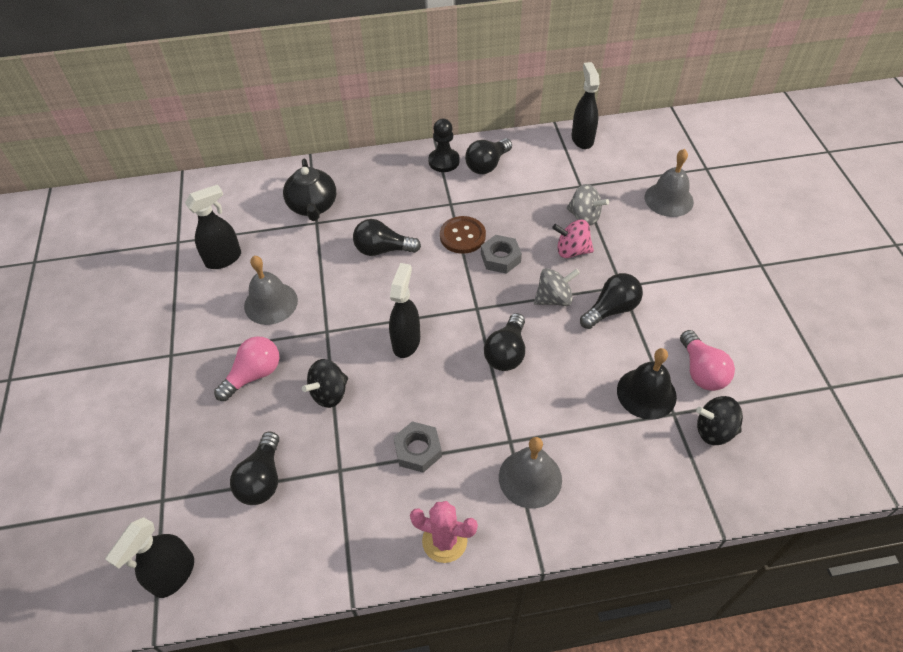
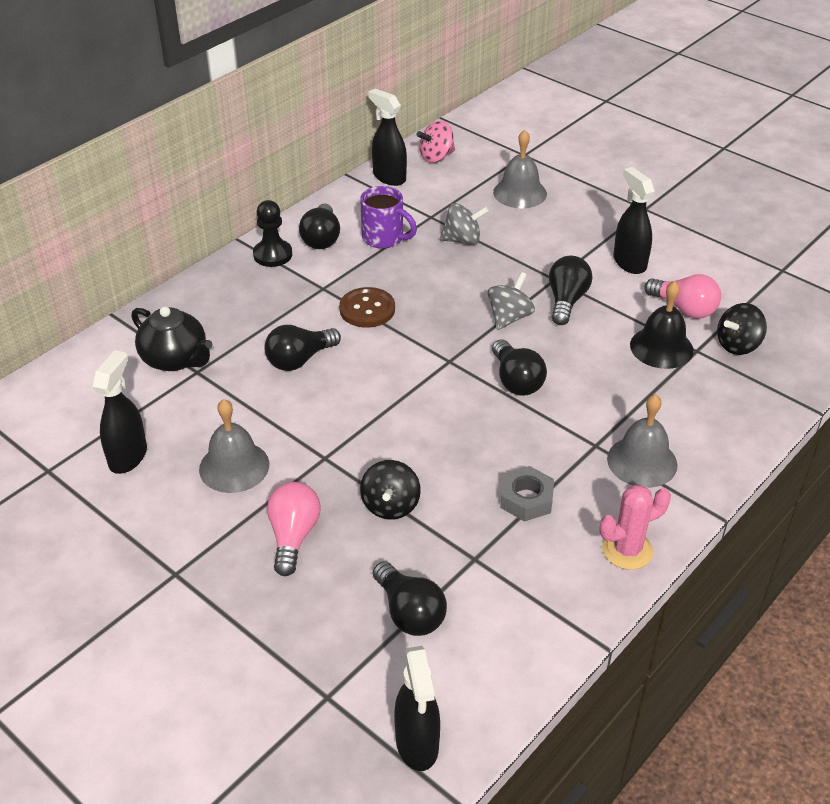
camera: 40 degrees left, 10 degrees down
black spray bottle [389,263,420,358] -> black spray bottle moved to [613,167,655,274]
grey nut [481,235,522,274] -> none
pink spinning top [552,220,594,258] -> pink spinning top moved to [417,121,455,163]
none -> purple mug [360,186,417,249]

